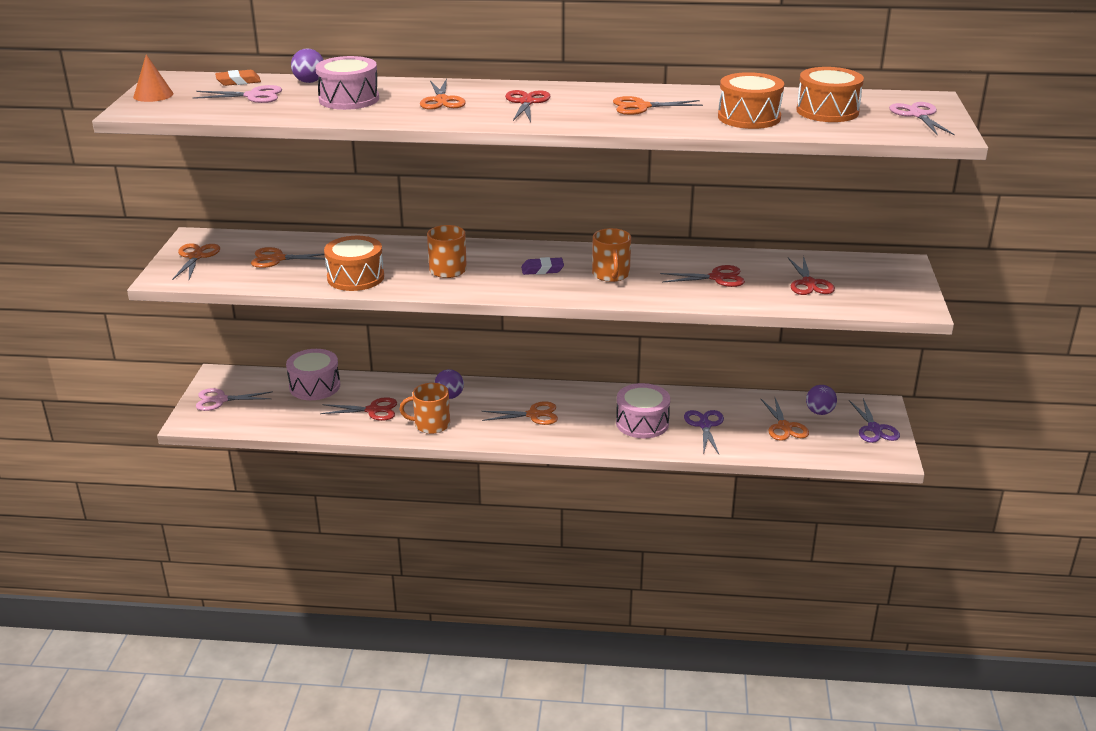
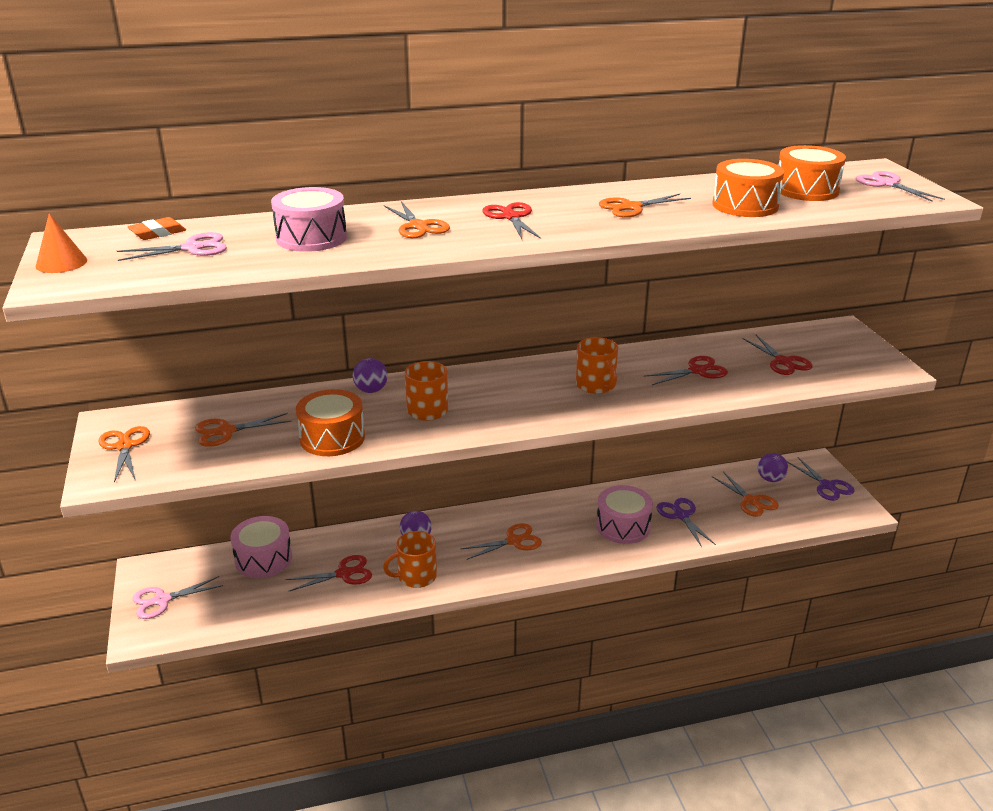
camera: 20 degrees left, 0 degrees up
purple ball [291,49,323,83] -> purple ball moved to [353,358,388,393]
purple eraser [521,257,564,275] -> none

